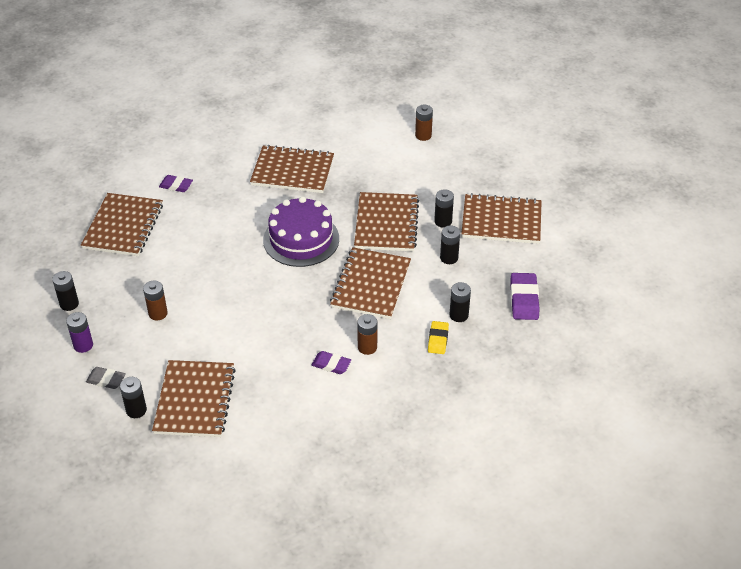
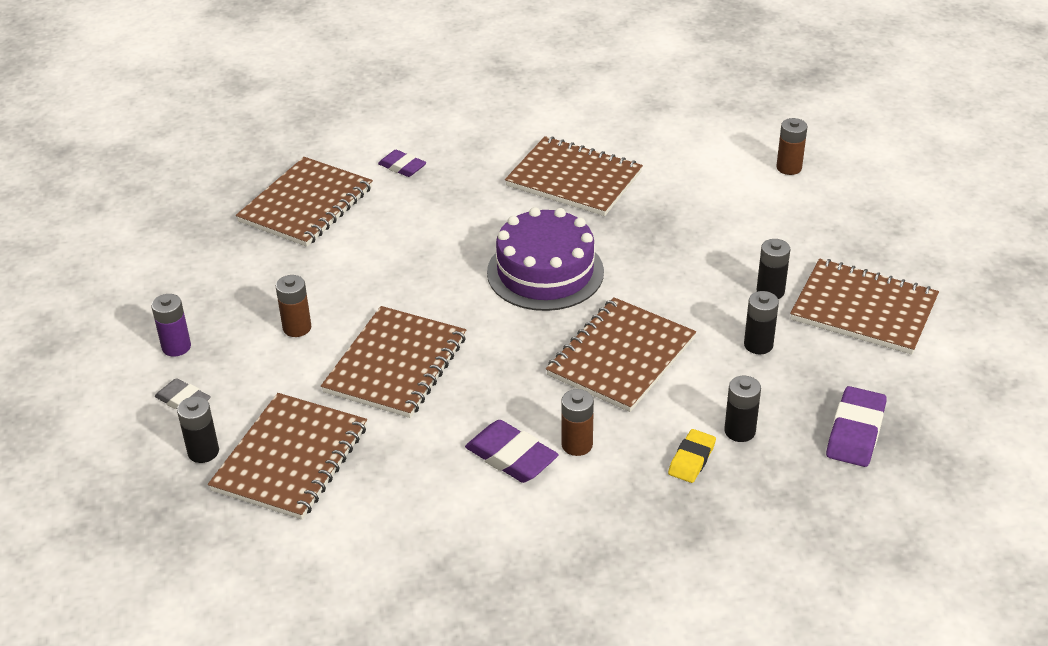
camera: 20 degrees right, 5 degrees down
black battery [52,271,79,311] -> none
purple eraser [312,351,351,374] -> purple eraser [465,420,559,483], size x1.54
brown notebook [354,192,419,251] -> brown notebook moved to [321,306,466,418]

